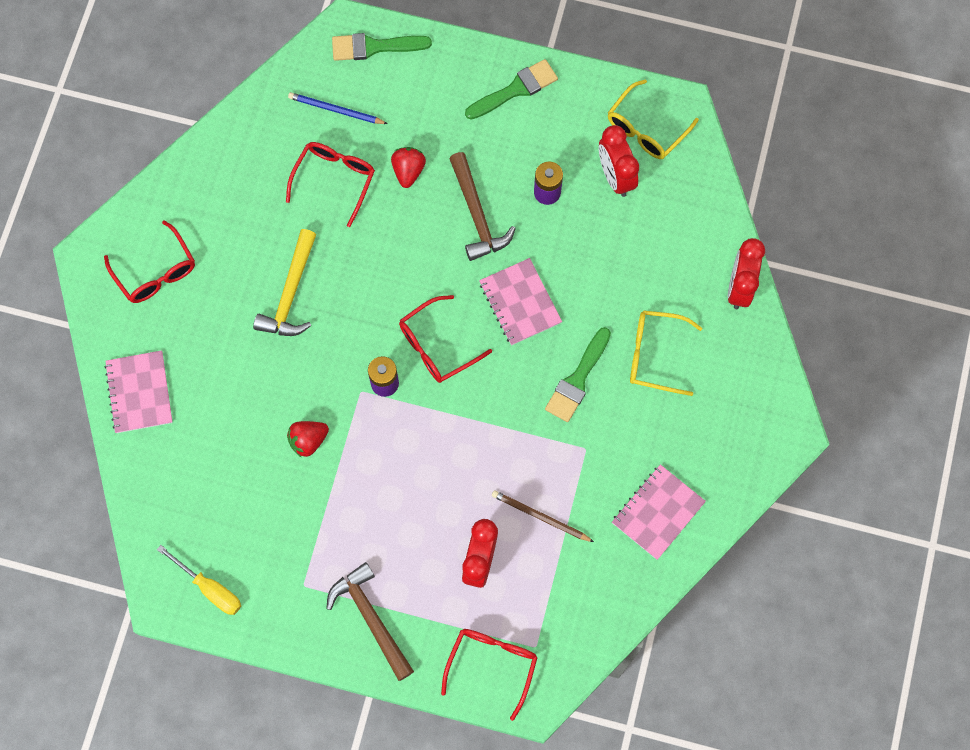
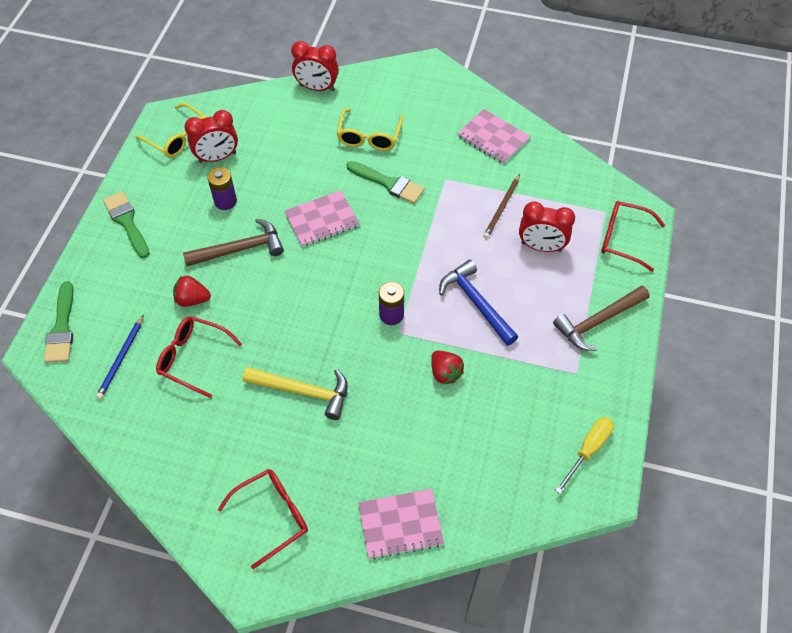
camera: 90 degrees left, 15 degrees down
red glasses [399,295,492,383] -> none
none -> blue hammer [439,260,518,346]

